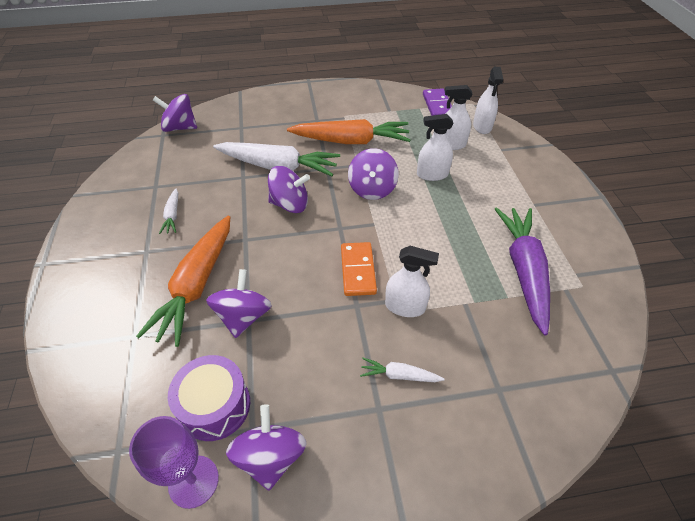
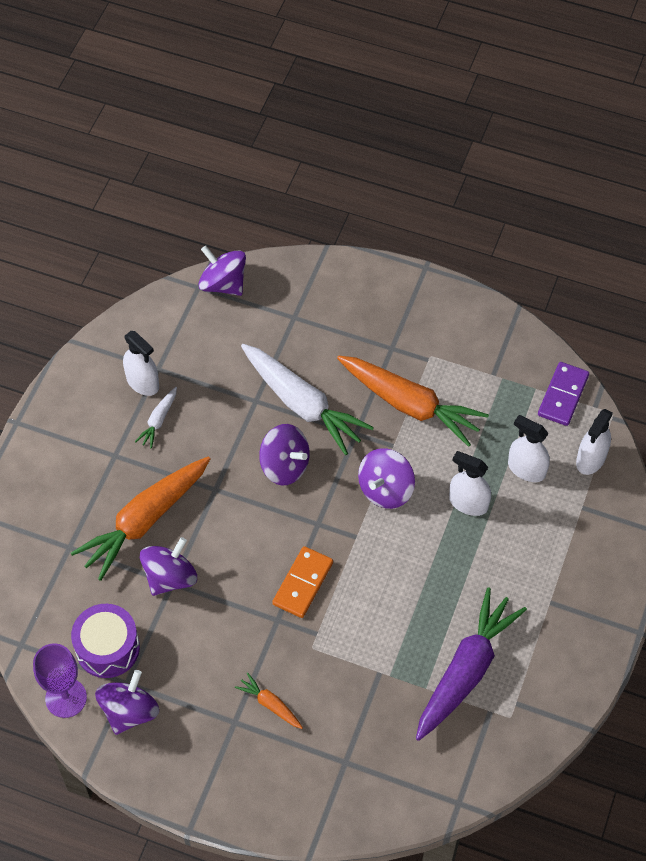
camera: 30 degrees right, 10 degrees up
white carrot [360,358,444,382] -> orange carrot [235,672,303,729]
white spray bottle [385,246,439,317] -> white spray bottle moved to [123,331,159,396]

